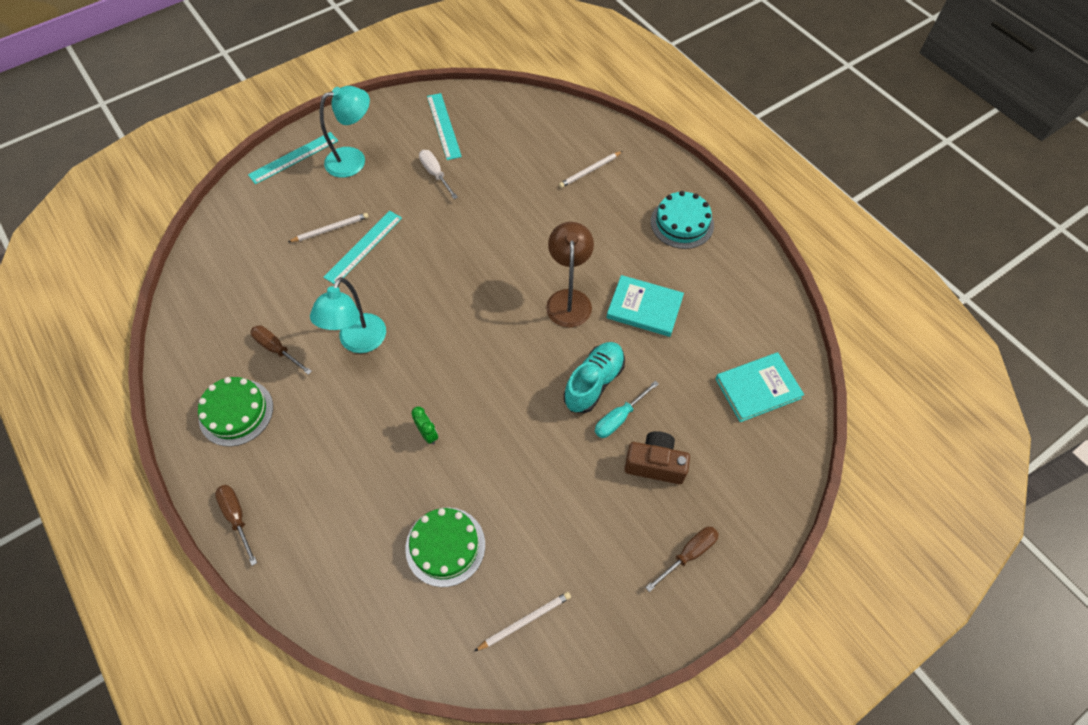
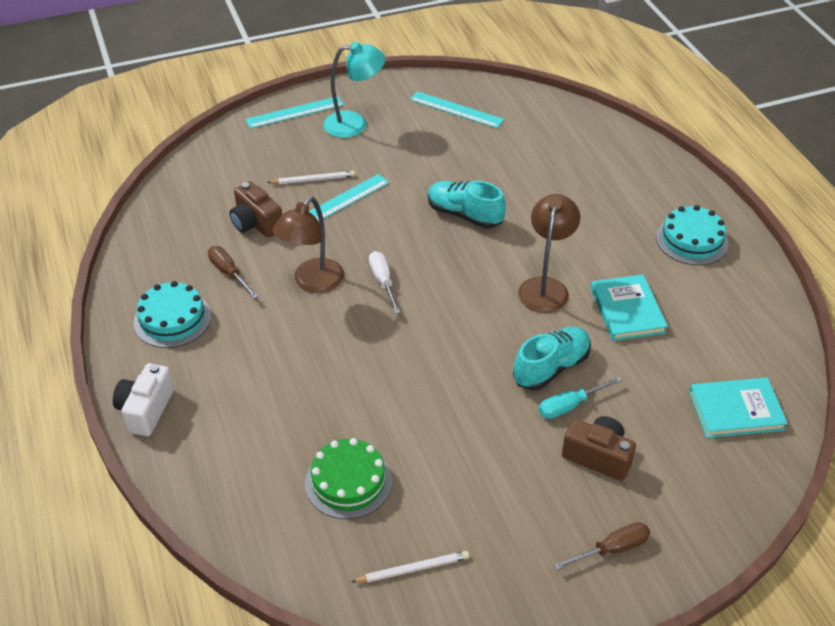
camera: 15 degrees right, 15 degrees down
green cake [198,377,273,446] -> turquoise cake [134,281,211,348]
brown screwdriver [215,485,257,566] -> white camera [113,363,174,436]
turquoise lamp [310,277,386,353] -> brown lamp [273,197,344,293]
green clock [411,406,438,444] -> none
white screwdriver [419,150,458,199] -> white screwdriver moved to [369,251,401,314]
turquoise ruler [427,93,462,160] -> turquoise ruler turned 60 degrees counterclockwise [410,91,504,128]
white pencil [559,151,623,188] -> none
turquoise book [606,275,684,337] -> turquoise book turned 45 degrees clockwise [591,274,668,341]
none -> brown camera [229,181,282,238]
none -> turquoise shoe [428,181,506,228]

